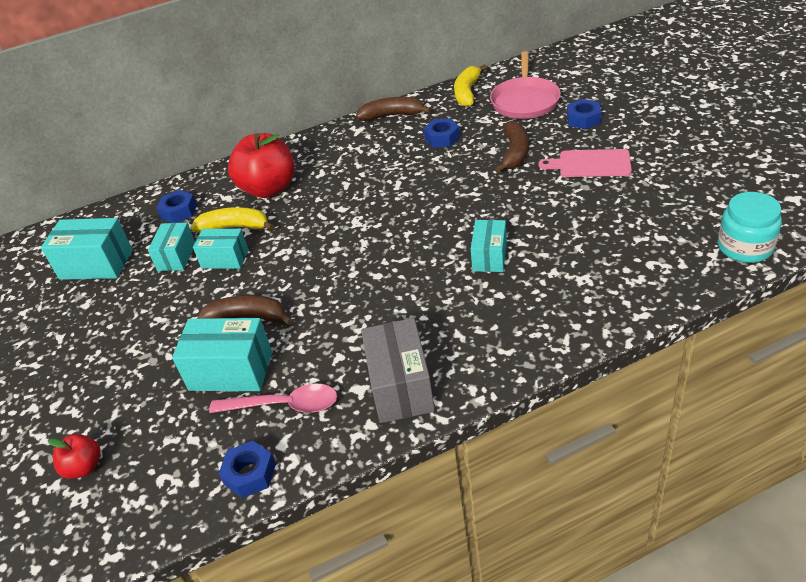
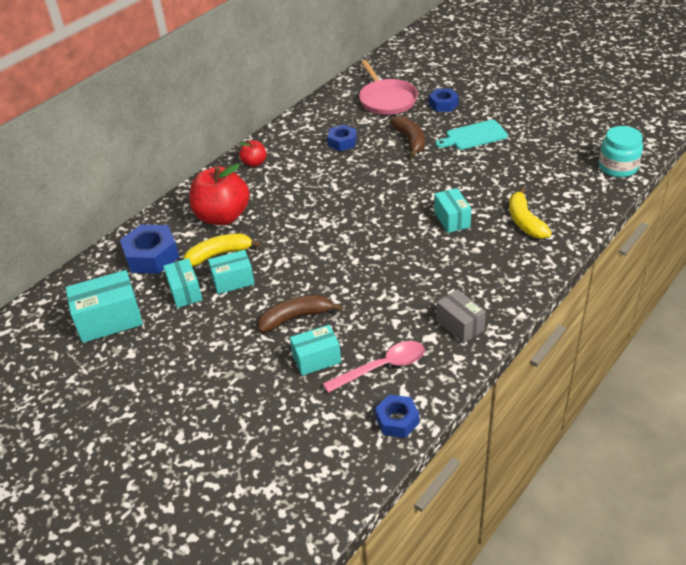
camera: 30 degrees left, 0 degrees up
red apple [48,434,101,479] -> red apple moved to [239,140,267,167]
blue nut [157,190,197,223] -> blue nut [120,224,179,274], size x1.61
turquoise box [172,318,272,391] -> turquoise box [290,325,341,376], size x0.65
brown banana [356,97,431,121] -> none
grey box [361,318,435,423] -> grey box [436,289,486,344], size x0.65
yellow banana [454,64,487,107] -> yellow banana moved to [509,187,552,239]
pink cutting board [539,149,632,177] -> turquoise cutting board [436,120,508,150]

